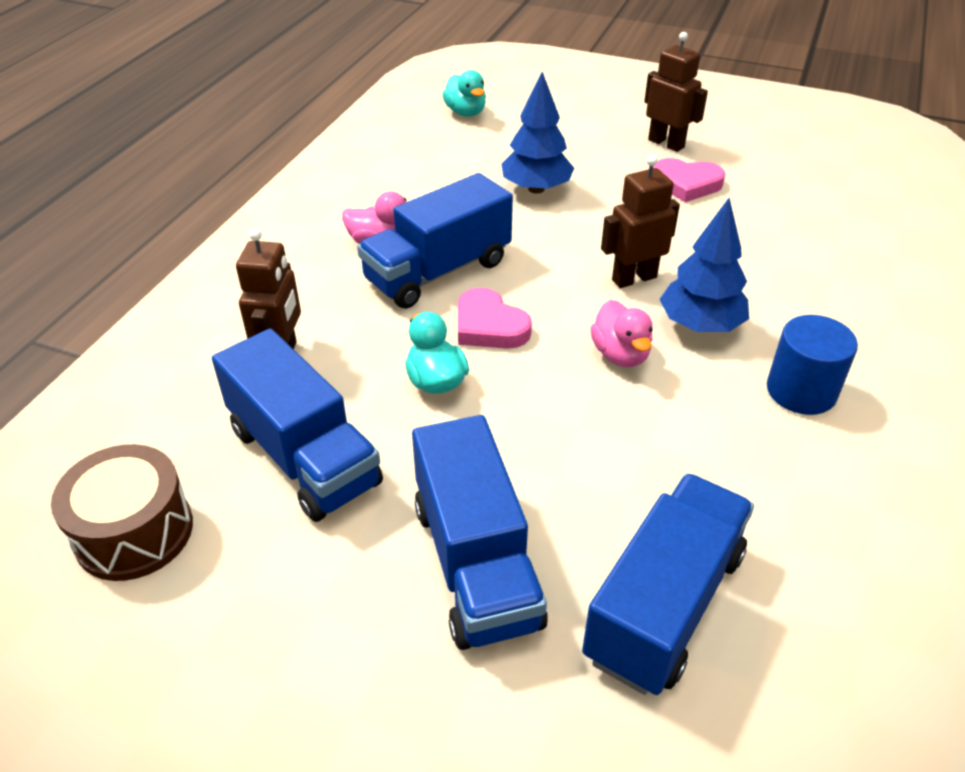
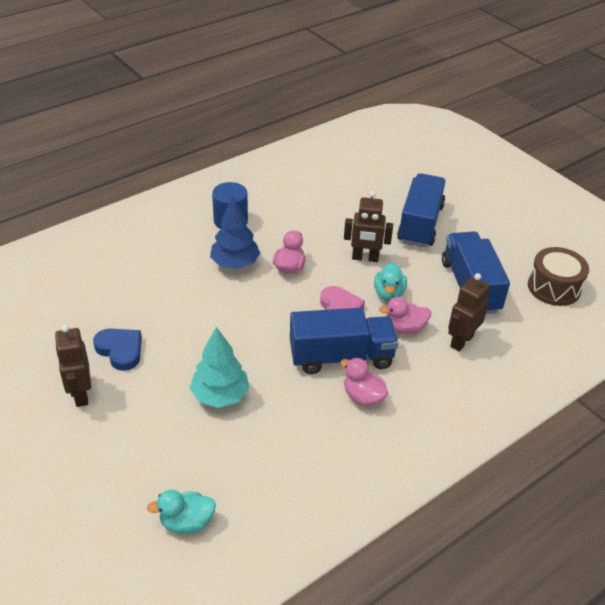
camera: 150 degrees left, 0 degrees up
turquoise duck [442,70,486,117] -> turquoise duck turned 105 degrees counterclockwise [147,490,216,534]
blue tree [502,72,574,194] -> turquoise tree [190,327,249,408]
blue truck [582,473,754,695] -> none
brown robot [601,155,680,288] -> brown robot moved to [344,191,393,262]
pink heart [653,158,725,202] -> blue heart [93,328,142,371]
none -> pink duck [379,297,431,334]

